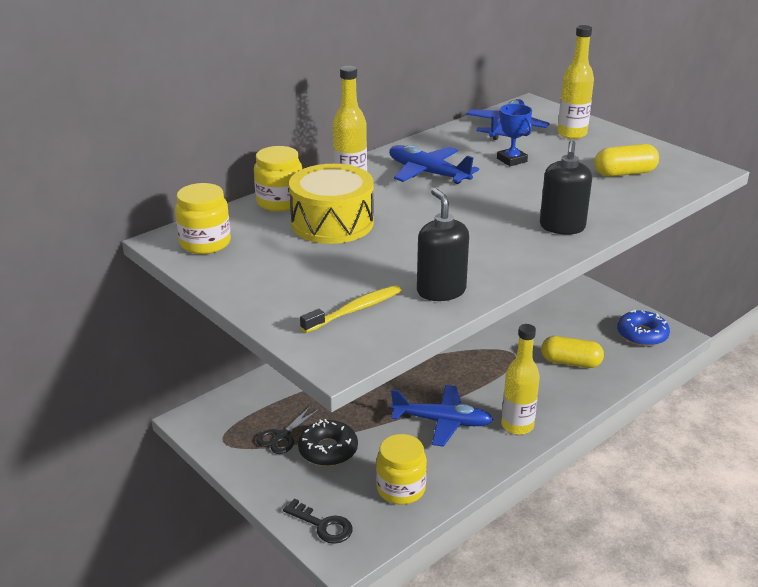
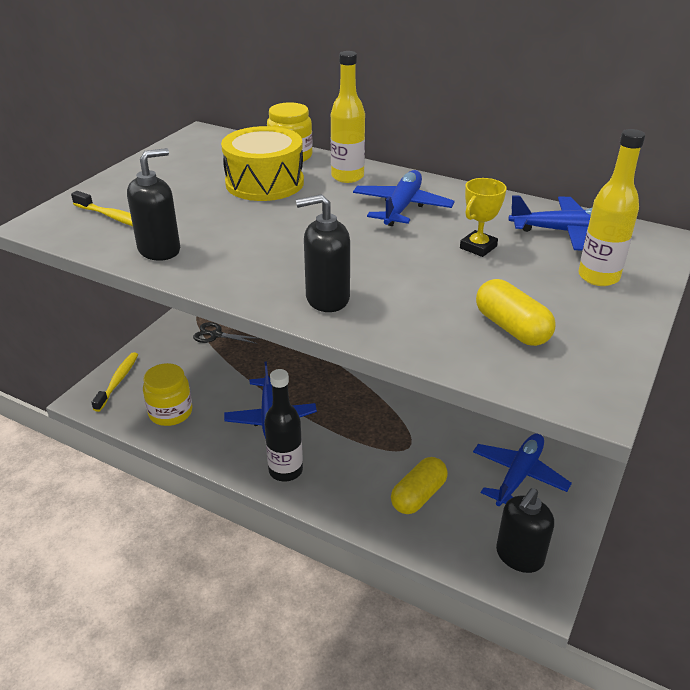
camera: 70 degrees right, 5 degrees up
yellow jar [175,183,231,254] -> none
black key [283,499,353,544] -> yellow toothbrush [91,352,138,412]
black donut [298,419,358,466] -> none
blue trophy [497,104,532,166] -> yellow trophy [460,178,507,257]
yellow bottle [502,324,540,435] -> black bottle [264,369,303,481]
yellow capsule [541,336,604,368] -> yellow capsule turned 45 degrees clockwise [391,457,448,514]
blue donut [617,310,670,346] -> black soap dispenser [496,488,554,573]
none -> blue plane [473,433,572,506]

